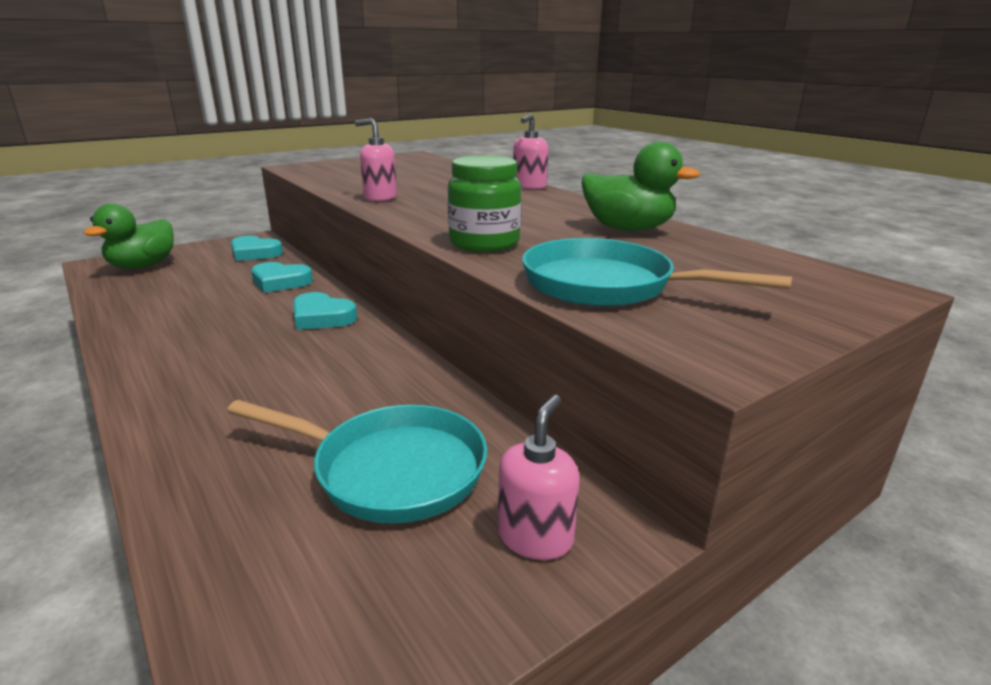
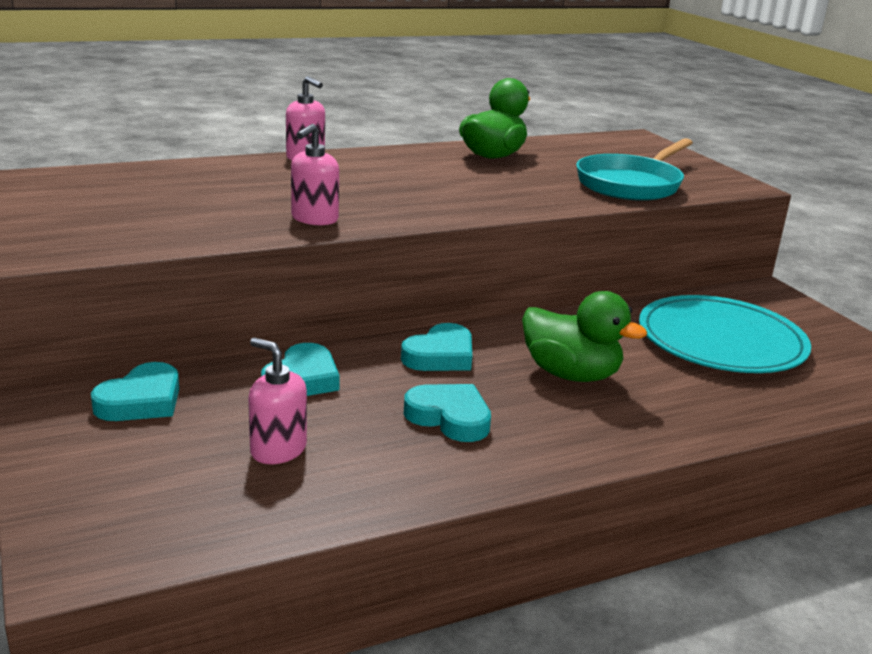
camera: 80 degrees left, 0 degrees up
green duck [84,204,174,269] -> green duck moved to [522,291,647,382]
turquoise pan [227,400,487,524] -> turquoise plate [639,295,811,373]
green jar [448,155,521,252] -> none
pink soap dispenser [498,395,580,560] -> pink soap dispenser moved to [248,338,307,464]
none -> turquoise heart [404,384,491,442]

